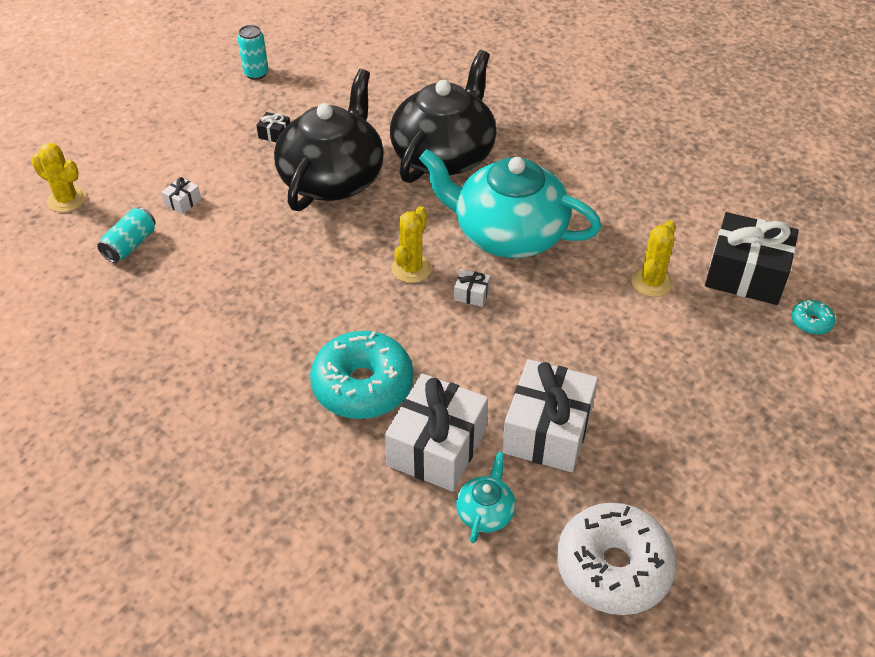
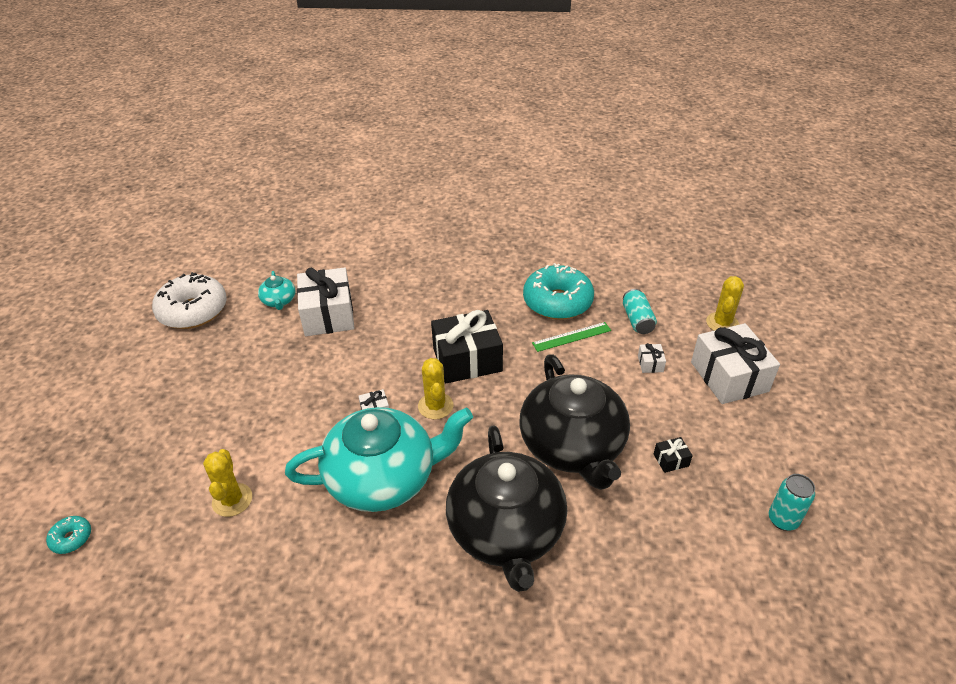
camera: 145 degrees right, 5 degrees down
yellow cactus [31,143,86,212] -> yellow cactus turned 60 degrees counterclockwise [706,276,744,331]
turquoise donut [310,331,414,419] -> turquoise donut moved to [523,263,594,320]
white gift [502,359,598,472] -> white gift moved to [691,323,780,404]
black gift [705,212,799,305] -> black gift moved to [431,310,503,383]
none -> green ruler [532,322,611,352]

